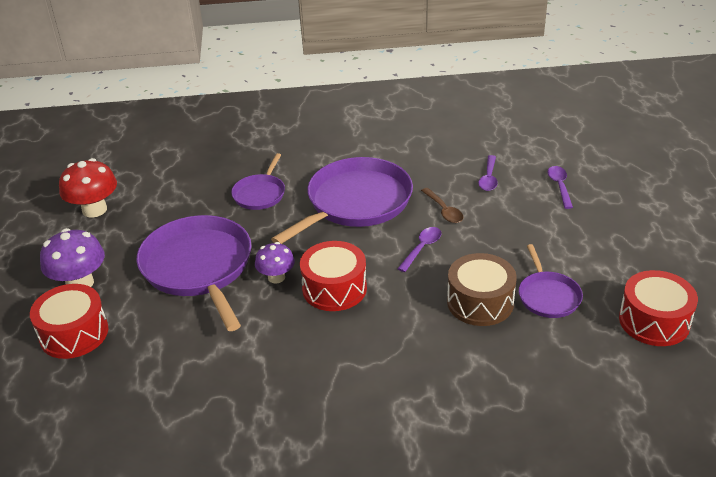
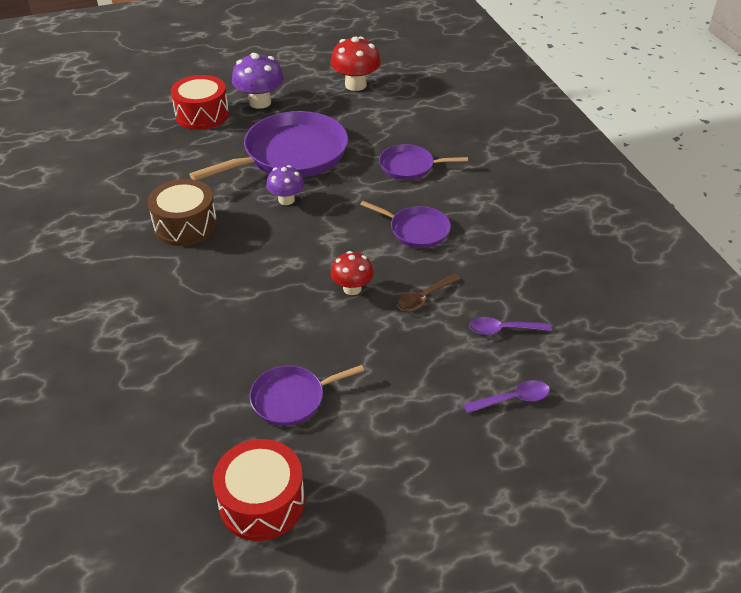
camera: 75 degrees right, 5 degrees up
purple pan [271,157,413,244] -> purple pan [360,201,451,248], size x0.52
red drum [300,241,367,311] -> none
purple spoon [397,227,442,272] -> red mushroom [331,251,374,295]
brown drum [447,253,517,326] -> brown drum moved to [148,179,217,246]

